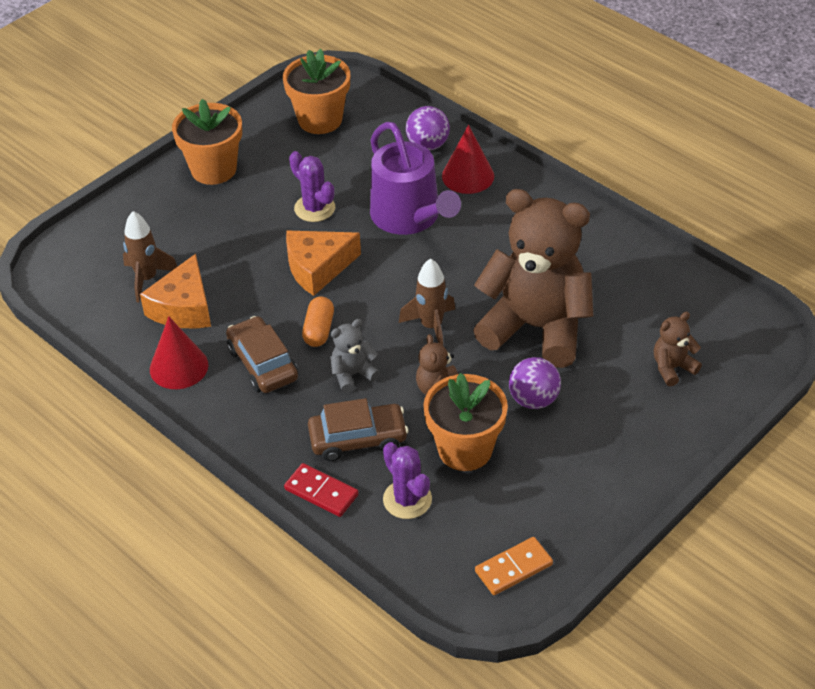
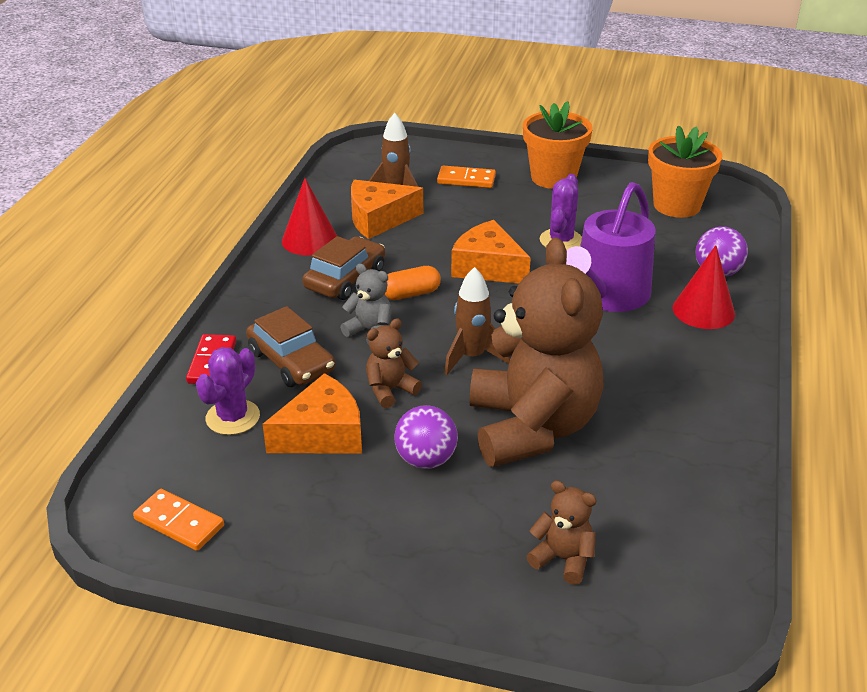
camera: 60 degrees right, 10 degrees down
orange flower pot [423,373,508,471] -> orange cheese [263,373,362,453]
none -> orange domino [437,166,496,188]

